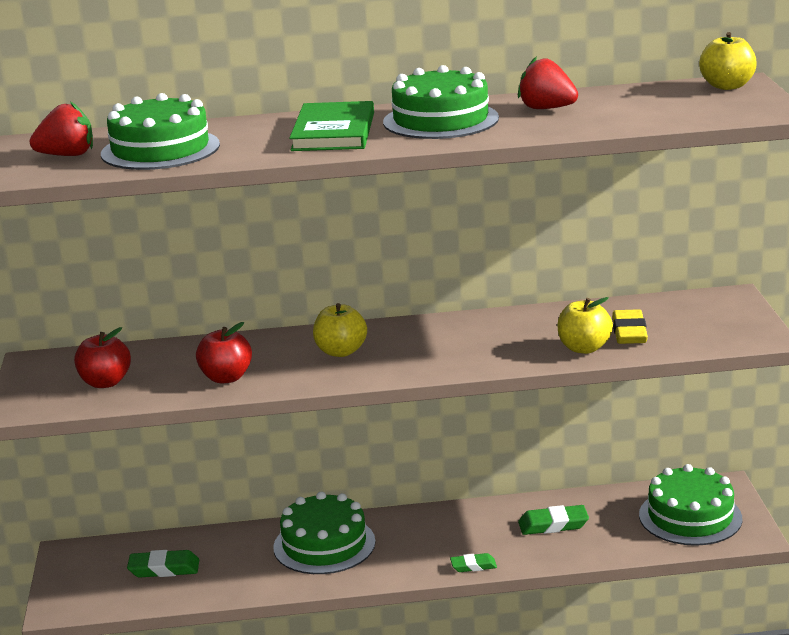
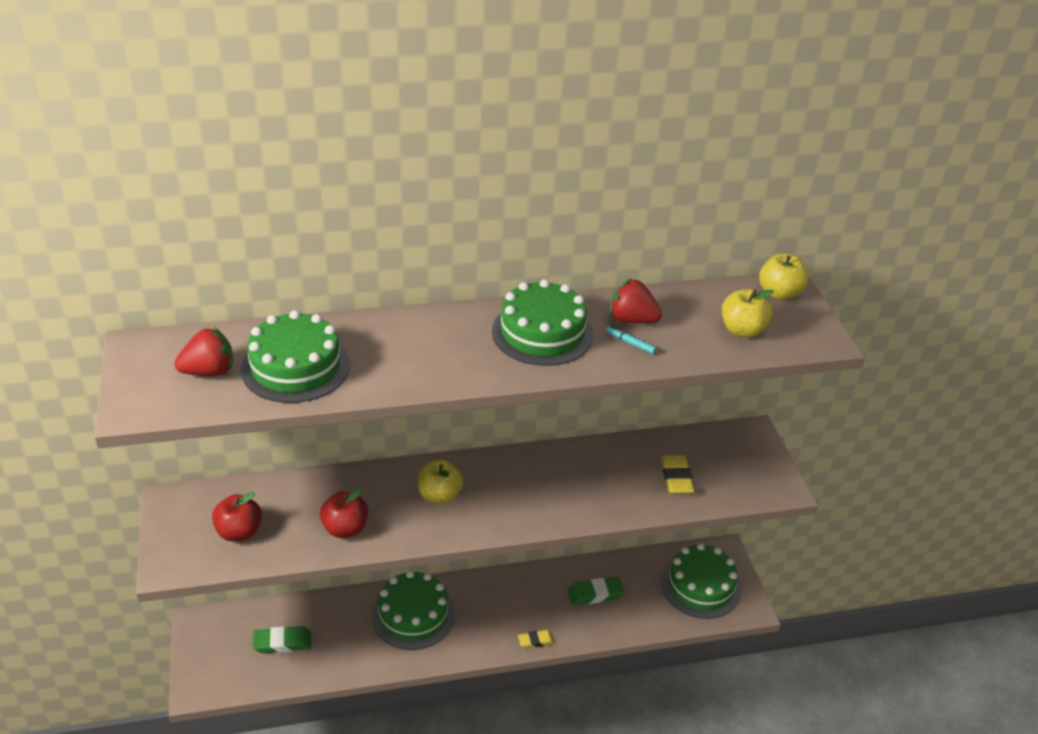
camera: 10 degrees left, 15 degrees up
green book [289,101,374,151] -> none
green eraser [450,553,497,572] -> yellow eraser [518,630,555,648]
yellow apple [558,297,613,354] -> yellow apple moved to [722,289,774,338]
none -> turquoise marker [606,326,657,354]

